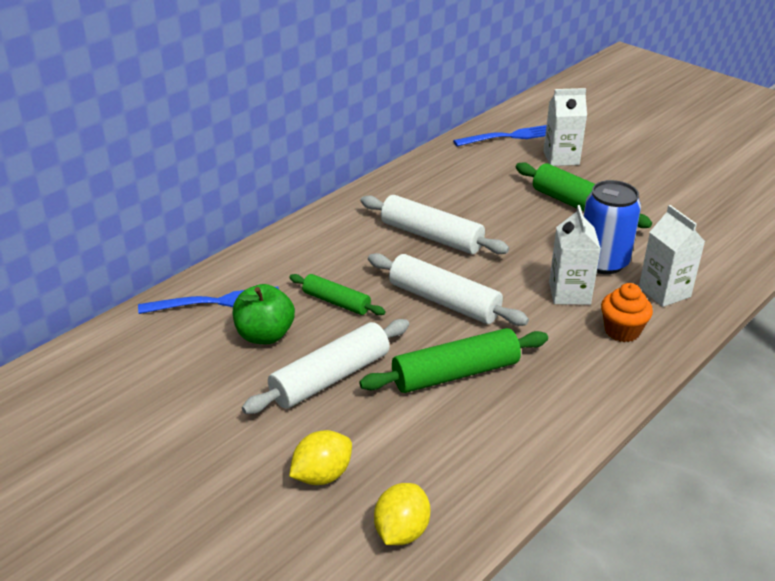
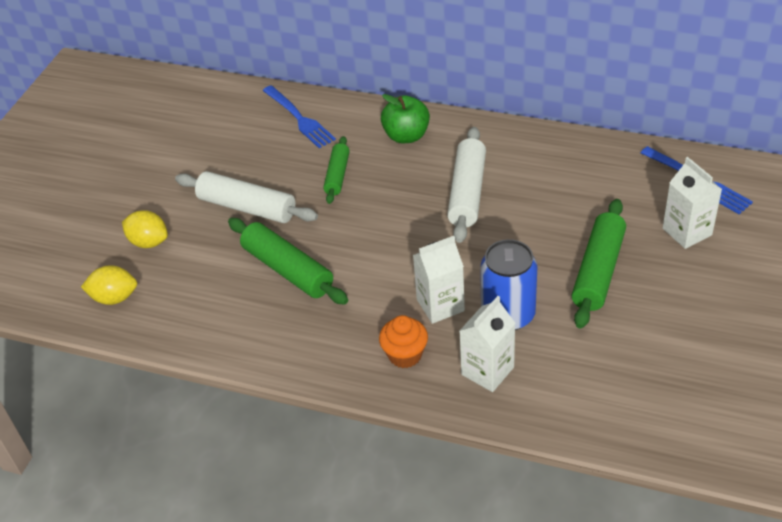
camera: 70 degrees right, 10 degrees up
green apple [233,284,295,344] -> green apple moved to [381,94,430,143]
white rolling pin [368,253,529,326] -> none

